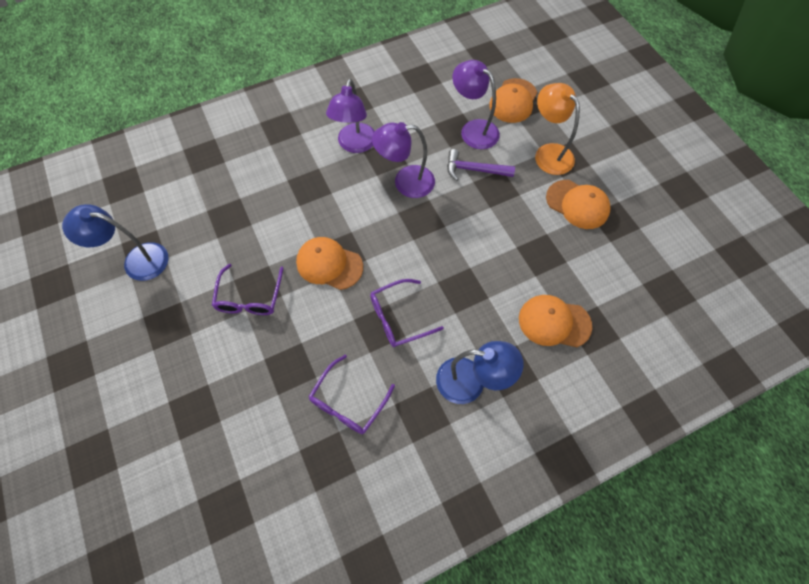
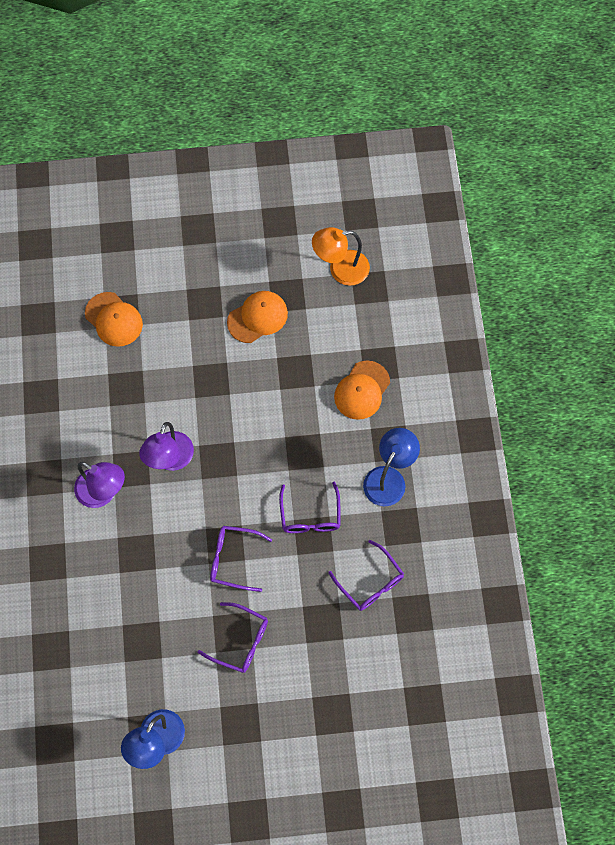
camera: 70 degrees left, 5 degrees up
orange cap [296,237,363,290] -> purple glasses [210,526,272,592]
purple hammer [447,149,515,181] -> none
purple lamp [453,60,500,149] -> none
orange lamp [535,83,580,175] -> orange lamp moved to [312,227,370,286]

